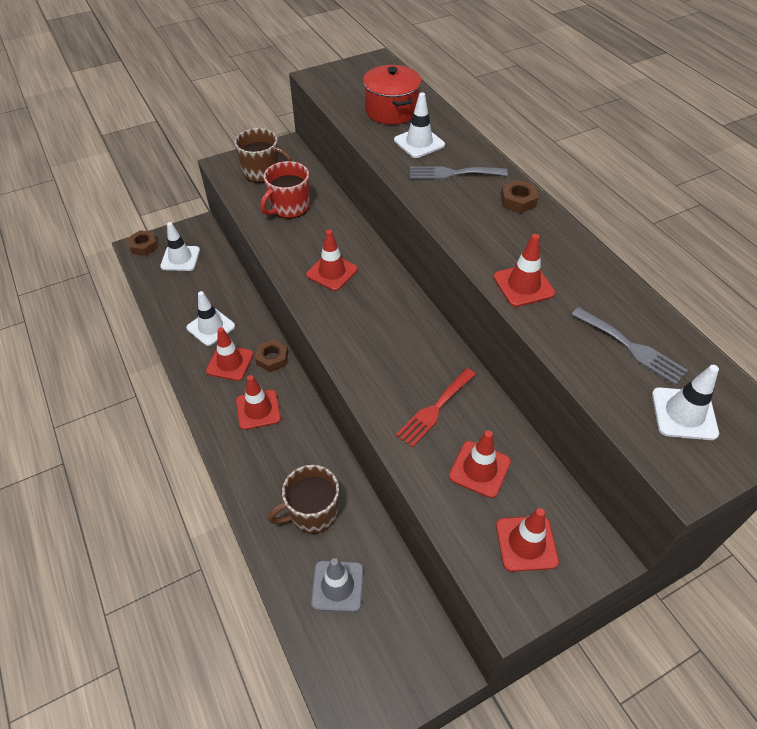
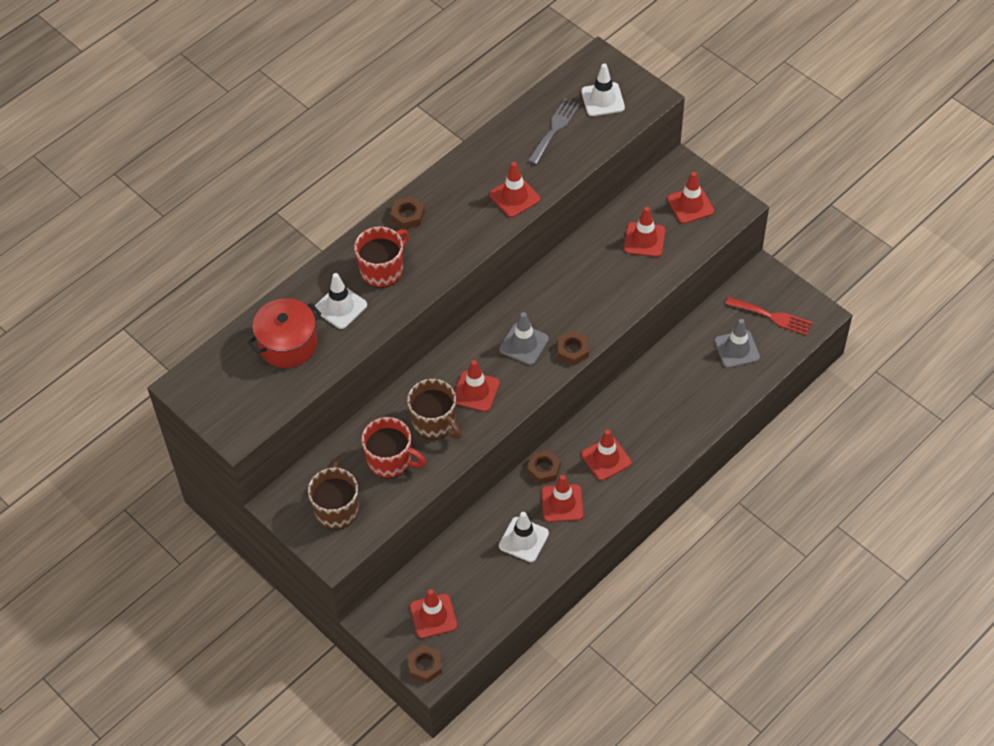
camera: 105 degrees left, 5 degrees up
white traffic cone [160,222,200,271] -> red traffic cone [410,589,457,638]
brown mug [268,465,339,534] -> brown mug moved to [407,379,461,439]
red fork [396,368,476,448] -> red fork moved to [725,297,812,336]
grey fork [410,166,508,179] -> red mug [354,226,409,288]
none -> grey traffic cone [499,312,549,365]
none -> brown nut [557,331,589,365]

